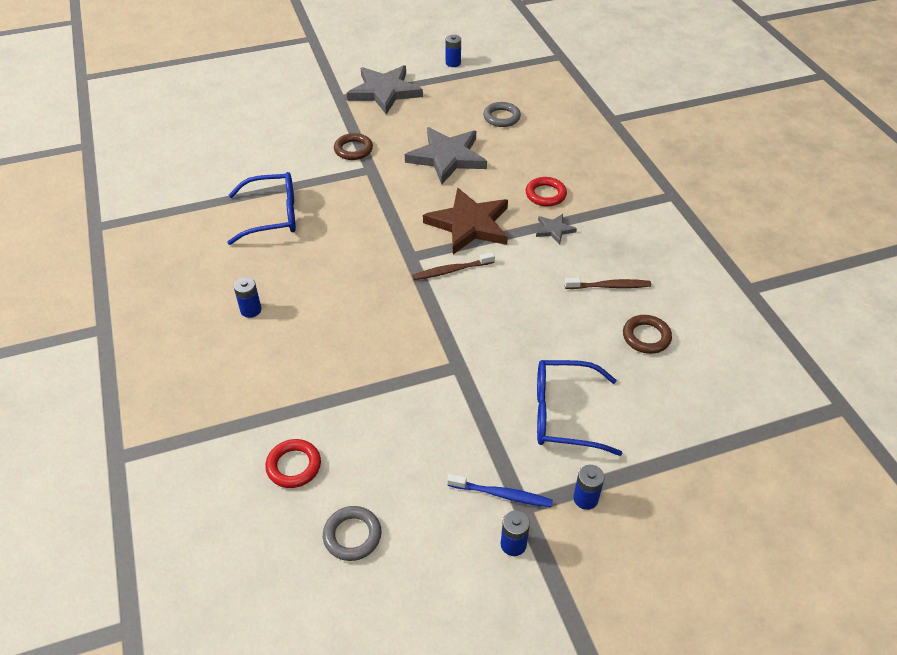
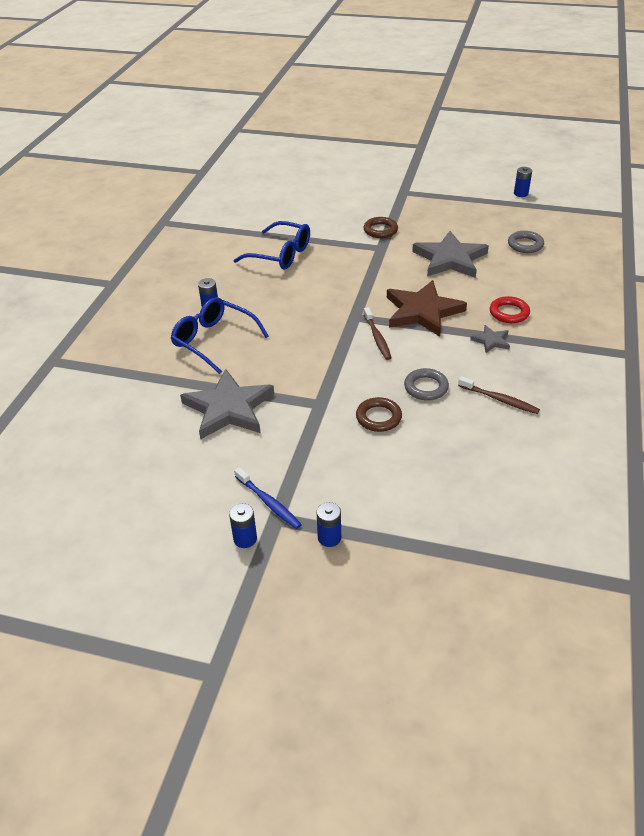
camera: 35 degrees right, 5 degrees down
red ring [265,439,321,488] -> none
grey ring [323,506,381,561] -> grey ring moved to [404,368,449,401]
grey star [347,65,423,115] -> grey star moved to [180,369,274,440]
brown toothbrush [413,252,495,280] -> brown toothbrush turned 120 degrees counterclockwise [364,307,392,360]
blue glasses [537,360,622,456] -> blue glasses moved to [171,297,269,374]
brown ring [623,315,672,354] -> brown ring moved to [356,397,402,432]

